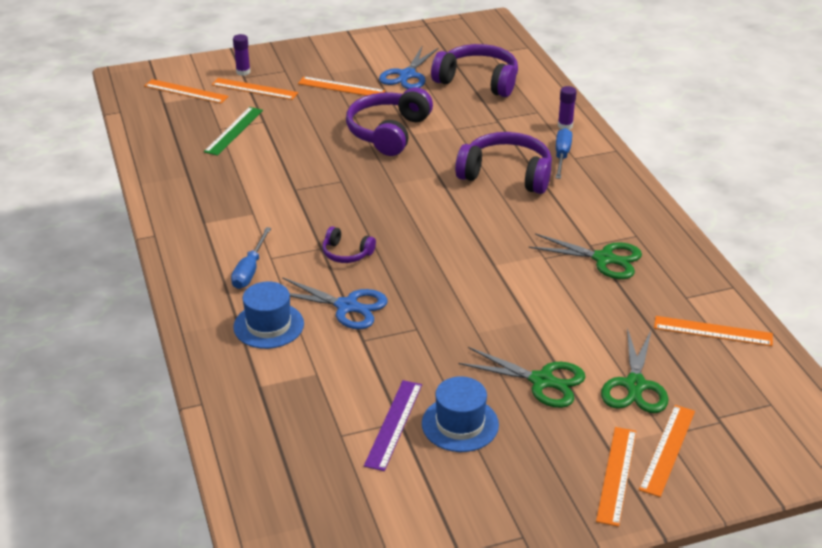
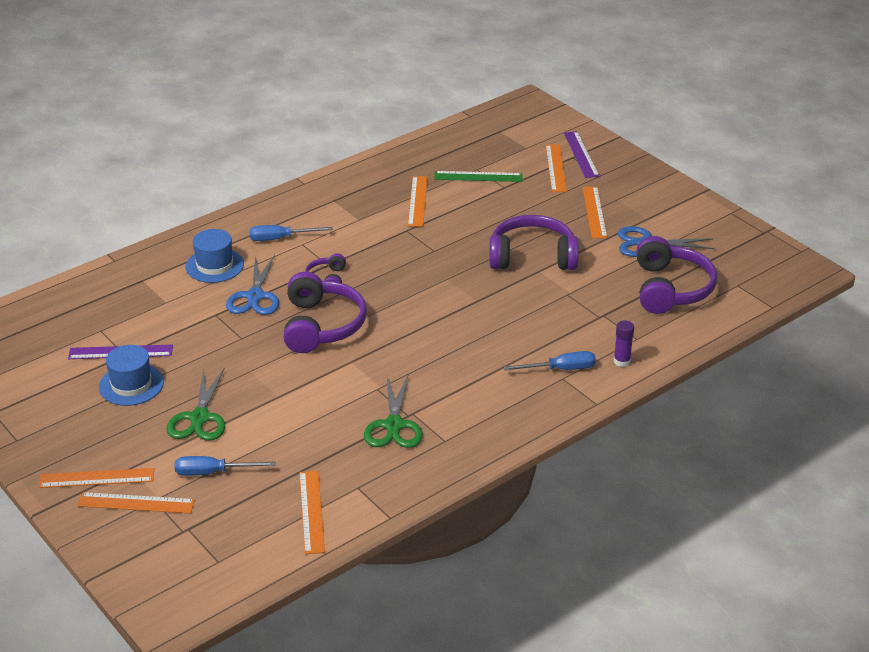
camera: 70 degrees right, 0 degrees up
orange ruler [144,79,229,104] -> orange ruler moved to [408,176,428,227]
purple glue stick [233,34,251,76] -> purple ruler [564,131,599,178]
purple headphones [455,132,552,194] -> purple headphones moved to [284,272,367,353]
green scissors [601,328,668,413] -> blue screwdriver [175,456,276,476]

